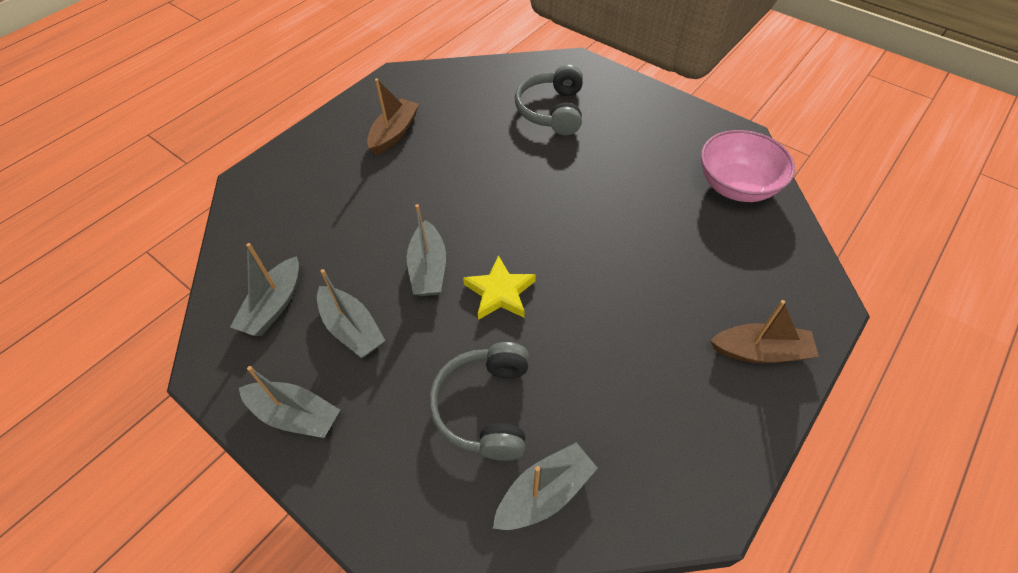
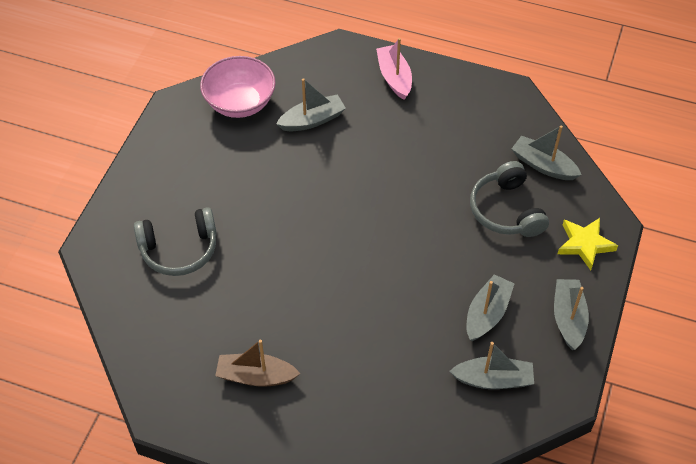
camera: 110 degrees left, 0 degrees up
grey boat [407,204,446,296] -> grey boat moved to [276,78,346,131]
grey headphones [429,342,529,461] -> grey headphones turned 90 degrees clockwise [470,161,549,237]
yellow star [463,255,536,320] -> yellow star moved to [558,218,618,270]
brown boat [710,300,819,363] -> pink boat [376,38,412,100]

